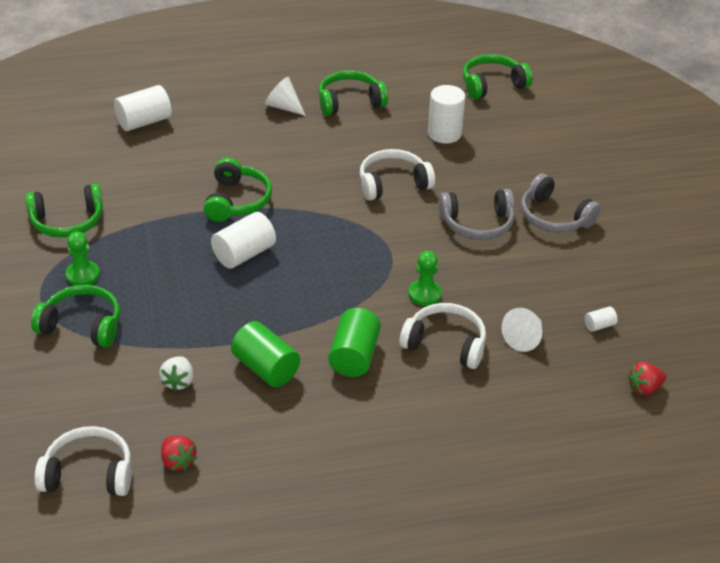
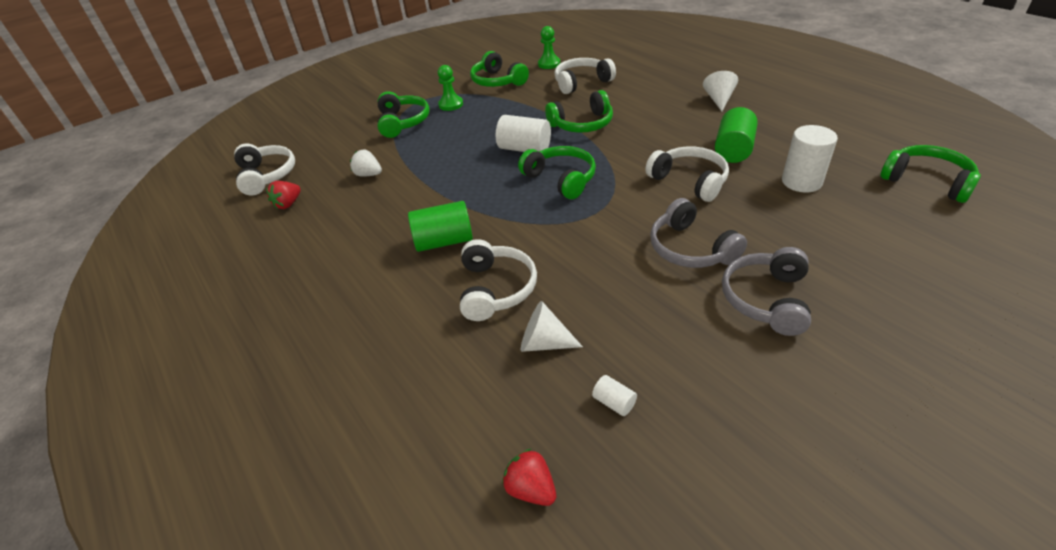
camera: 70 degrees right, 0 degrees up
white cylinder [114,85,172,131] -> none
white strawberry [159,356,194,391] -> white strawberry turned 45 degrees clockwise [350,149,382,176]
green cylinder [231,321,300,387] -> green cylinder moved to [715,107,758,163]
green headphones [319,70,388,116] -> green headphones moved to [518,146,596,199]
green pawn [408,251,442,306] -> green pawn moved to [538,26,560,69]
none -> white headphones [554,58,616,94]

